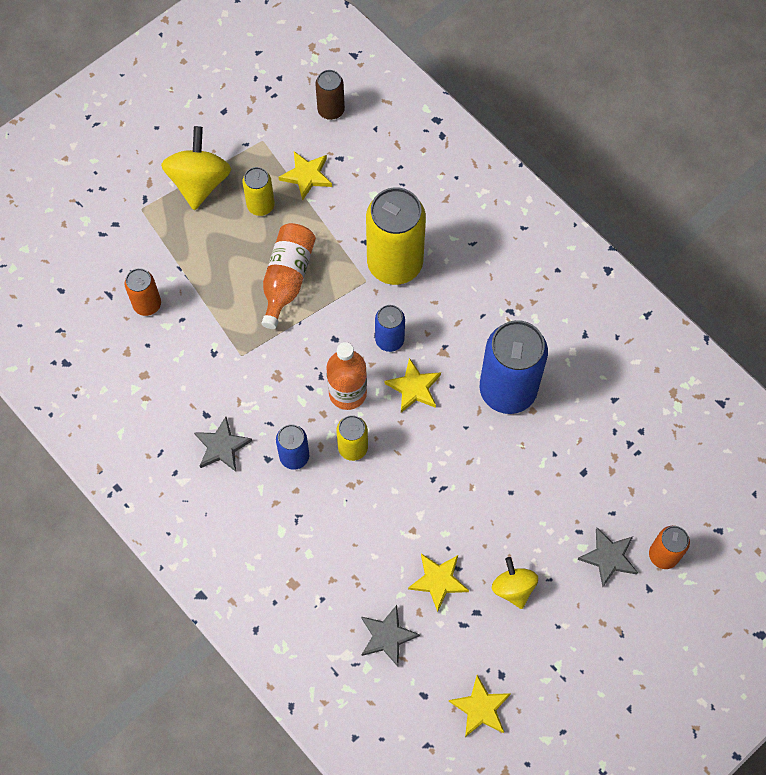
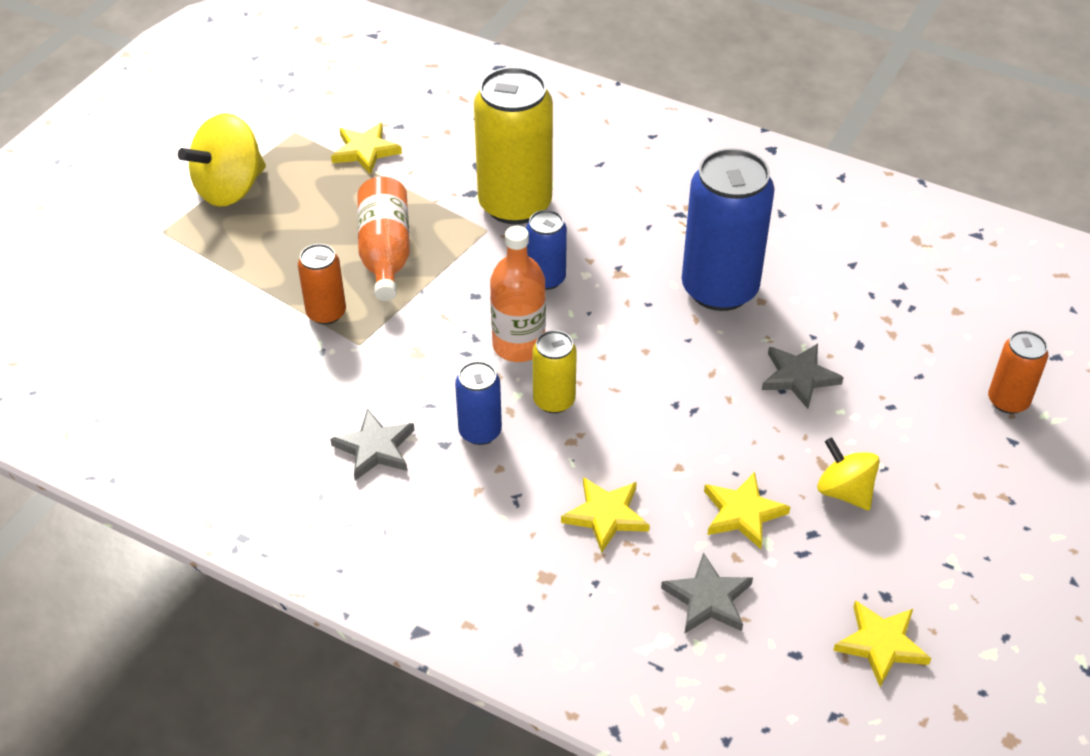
camera: 20 degrees left, 20 degrees down
orange can [124,268,161,316] -> orange can moved to [298,244,346,325]
yellow spinning top [161,126,231,210] -> yellow spinning top turned 120 degrees counterclockwise [178,113,266,207]
yellow can [242,167,275,216] -> none
brown can [315,70,345,120] -> none
yellow star [385,358,441,413] -> yellow star moved to [561,477,649,553]
grey star [577,528,638,587] -> grey star moved to [762,344,844,409]

